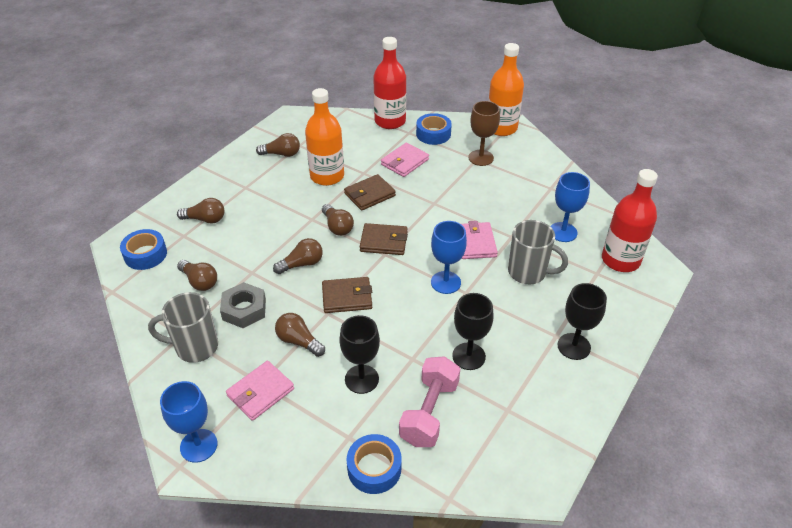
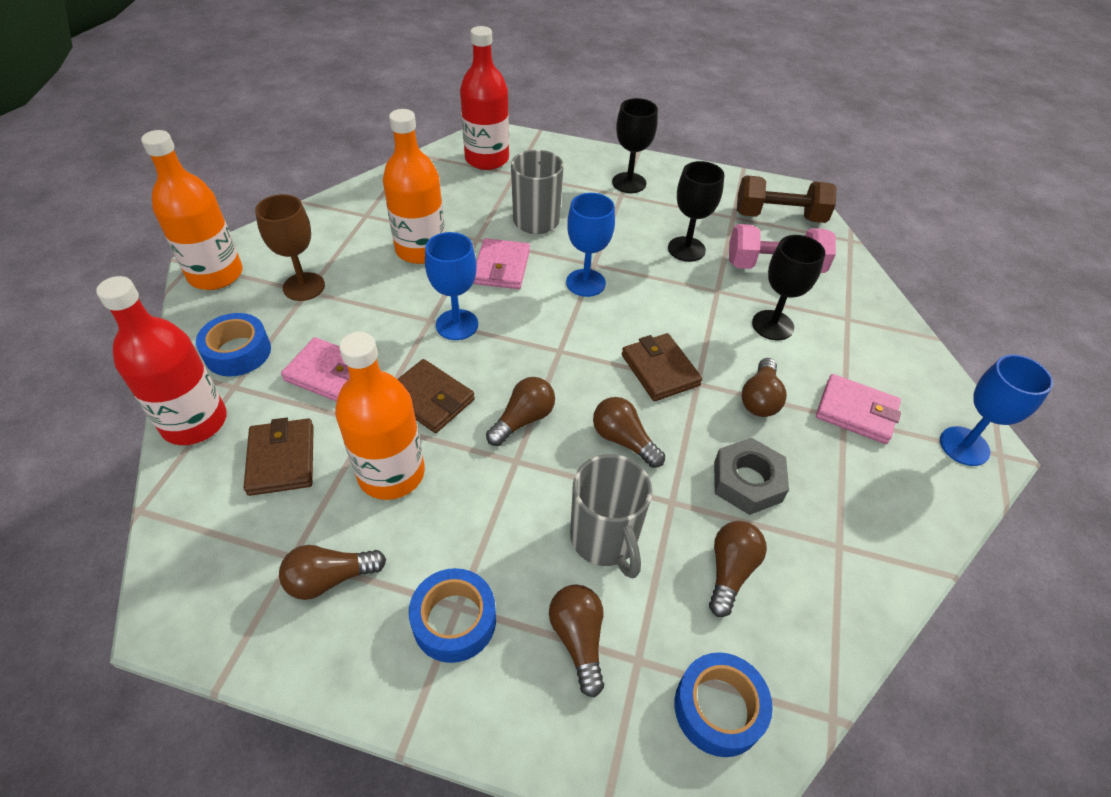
camera: 110 degrees left, 5 degrees up
grey mug [148,292,218,363] -> grey mug moved to [570,454,652,579]
brown light bulb [256,133,300,157] -> brown light bulb turned 90 degrees counterclockwise [279,545,386,600]
blue tape [347,434,402,494] -> blue tape moved to [409,568,496,663]
brown wallet [359,223,408,255] -> brown wallet moved to [244,418,314,496]
pink wallet [461,221,498,259] -> pink wallet turned 60 degrees counterclockwise [473,238,530,289]
blue goblet [550,172,590,242] -> blue goblet moved to [425,232,478,340]
none -> orange bottle [383,109,445,264]
none -> brown dumbbell [737,175,837,223]

